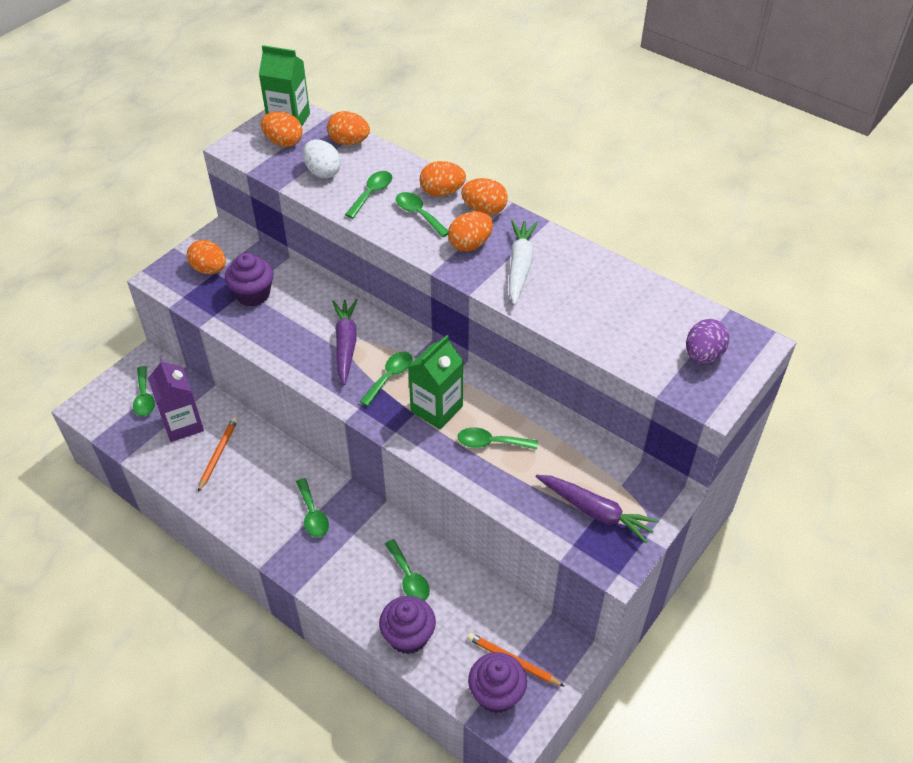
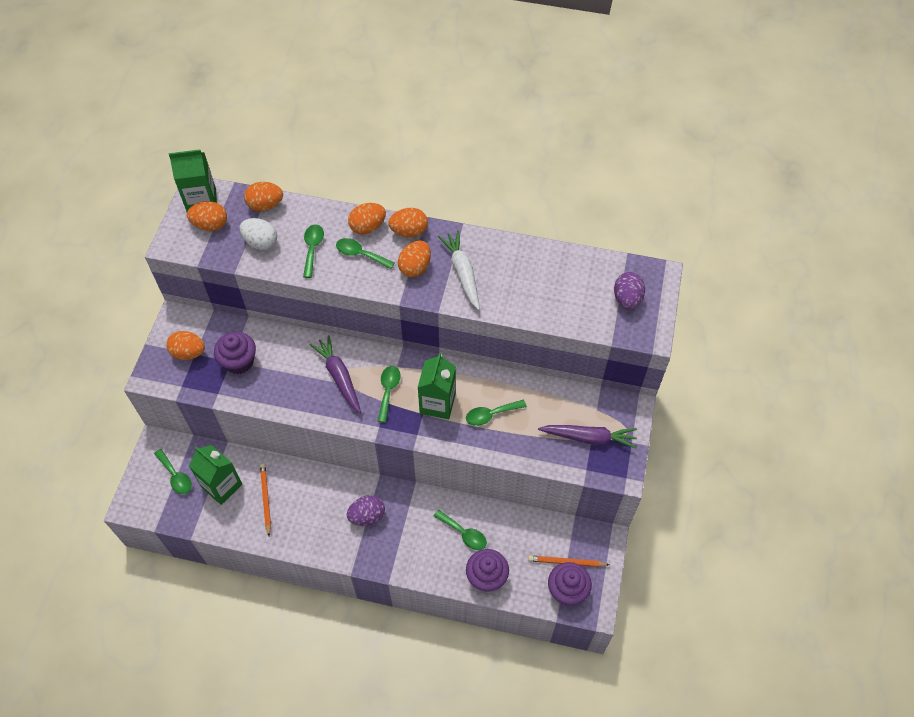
camera: 25 degrees left, 10 degrees up
purple carton [148,358,204,442] -> green carton [189,445,242,505]
green spoon [296,478,329,537] -> purple egg [347,495,385,526]

